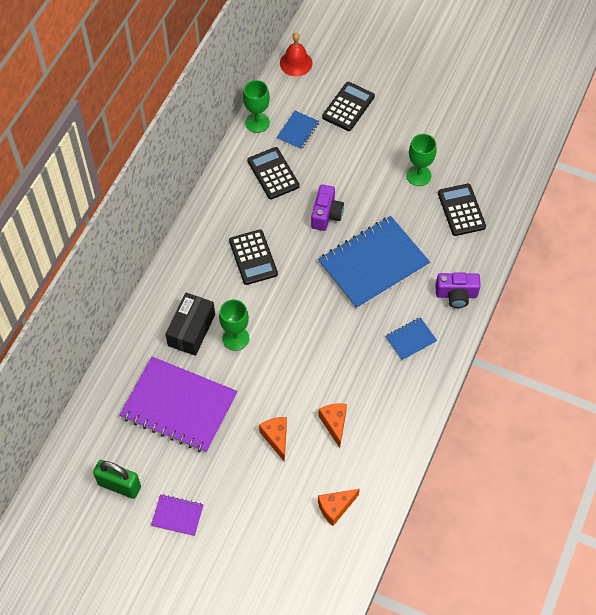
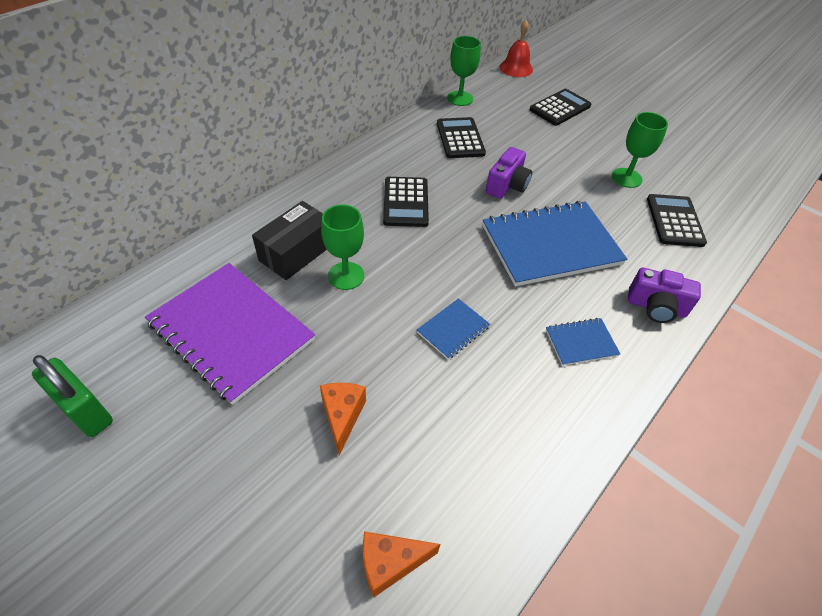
camera: 15 degrees right, 10 degrees down
purple notebook [151,494,204,536] -> none
blue notebook [276,111,319,150] -> blue notebook moved to [417,298,490,360]
orange cheese [319,403,347,448] -> none

